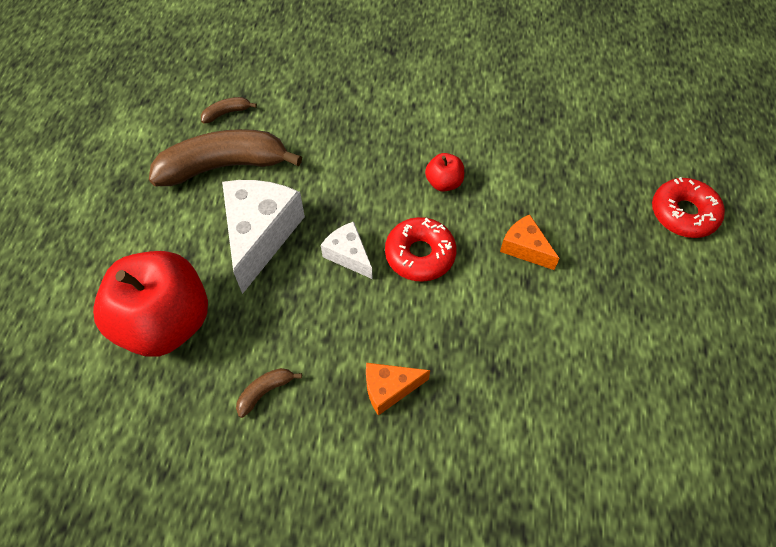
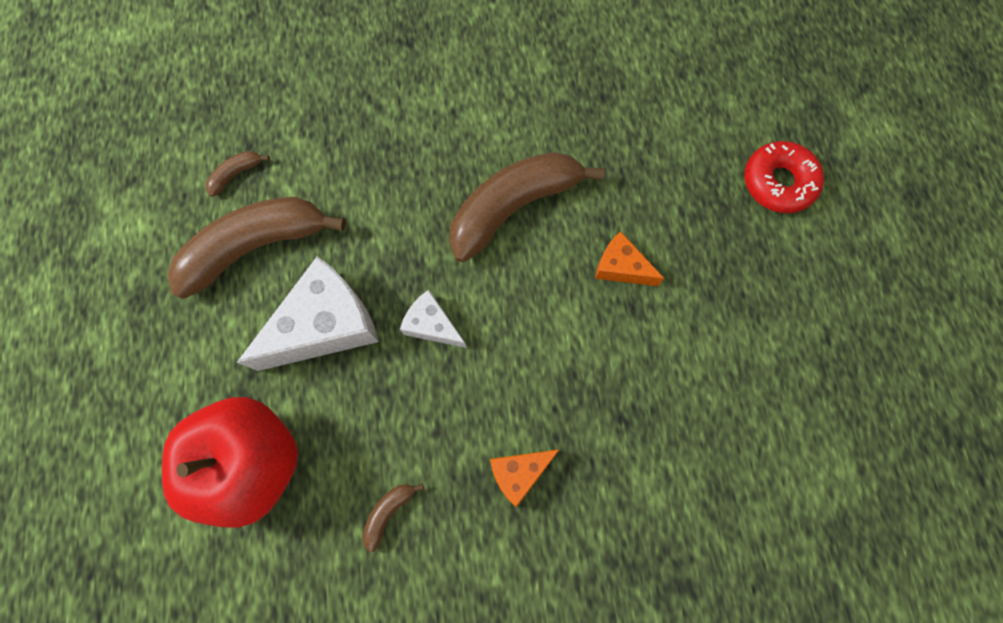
camera: 15 degrees left, 15 degrees up
white cheese [222,180,305,294] -> white cheese turned 60 degrees clockwise [236,256,379,371]
red donut [385,217,457,282] -> none
red apple [425,153,464,192] -> brown banana [449,152,604,262]

